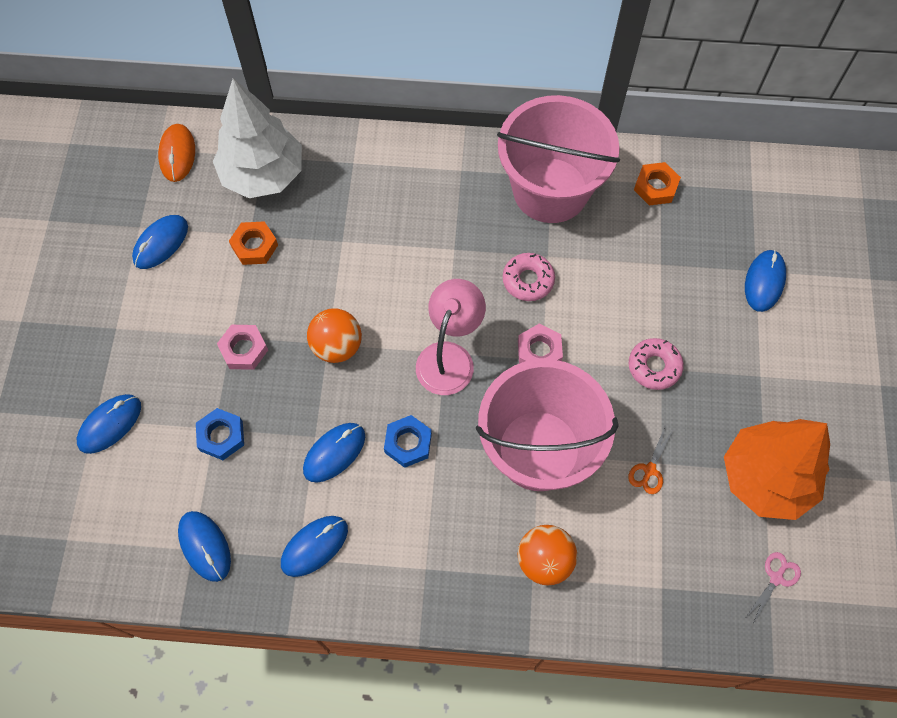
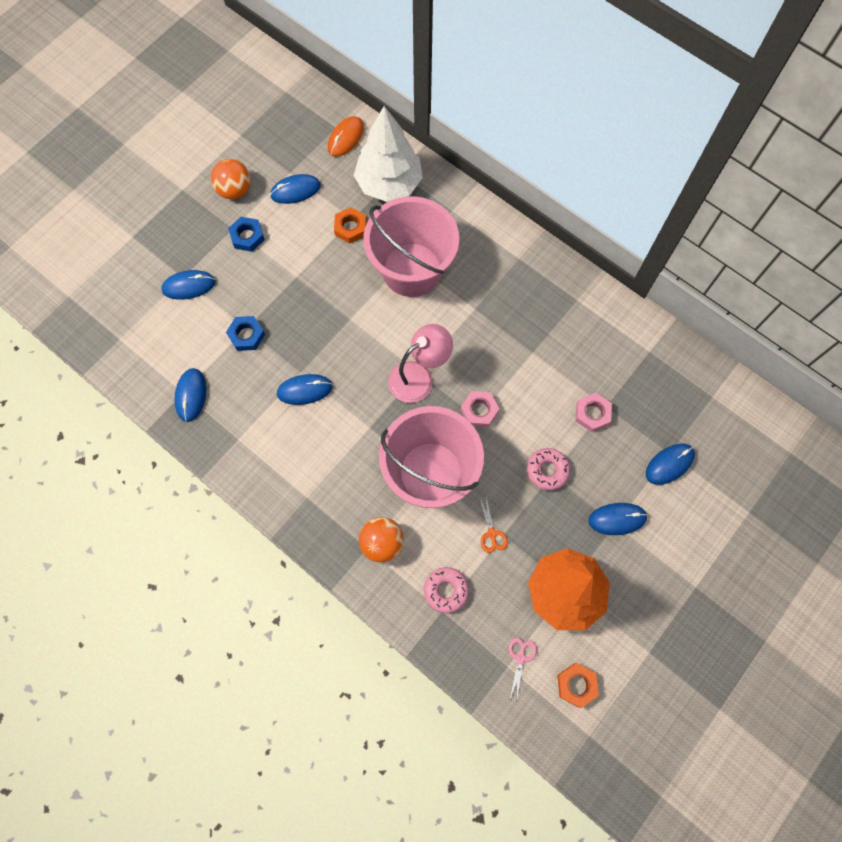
camera: 35 degrees right, 5 degrees up
pink nut [217,325,268,370] -> pink nut moved to [576,393,612,432]
blue mouse [281,516,348,577] -> blue mouse moved to [588,503,648,535]
orange ball [307,309,362,363] -> orange ball moved to [211,159,251,199]
blue nut [384,415,432,468] -> blue nut moved to [228,217,265,252]
pink bucket [497,95,620,223] -> pink bucket moved to [363,196,459,297]
pink donut [503,253,555,301] -> pink donut moved to [424,567,469,613]
orange scissors [628,425,673,494] -> orange scissors turned 75 degrees counterclockwise [480,497,508,553]
orange nut [634,162,681,205] -> orange nut moved to [557,663,599,708]
pink scissors [746,552,801,624] -> pink scissors turned 60 degrees counterclockwise [509,638,537,698]

